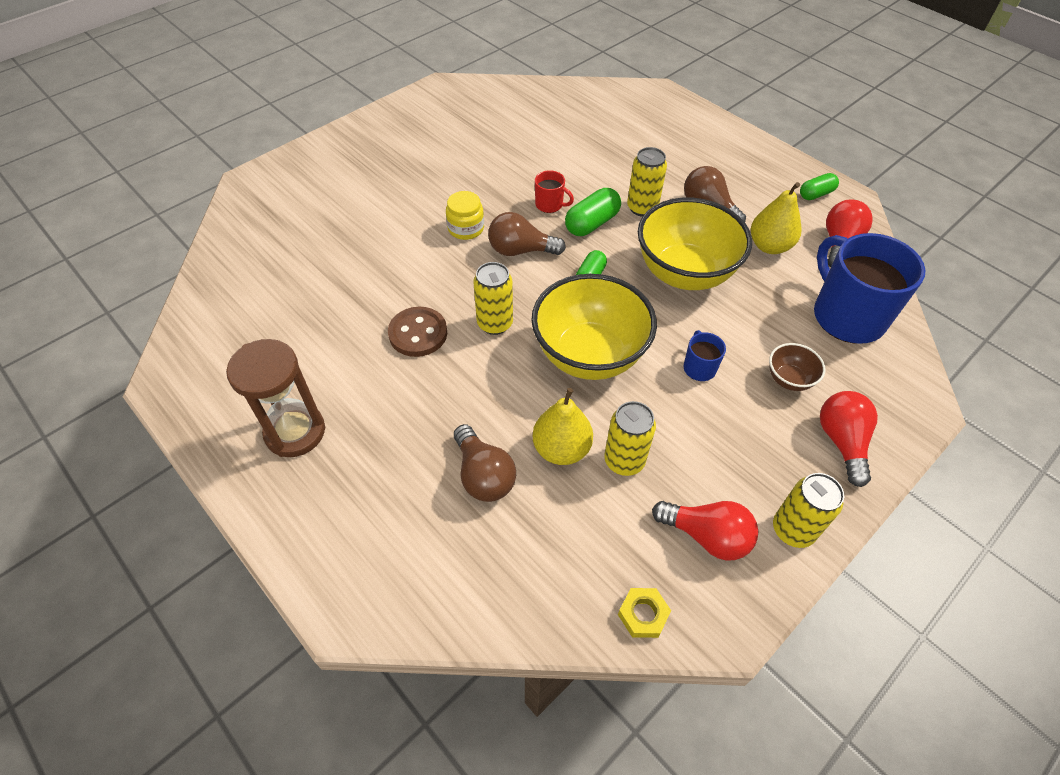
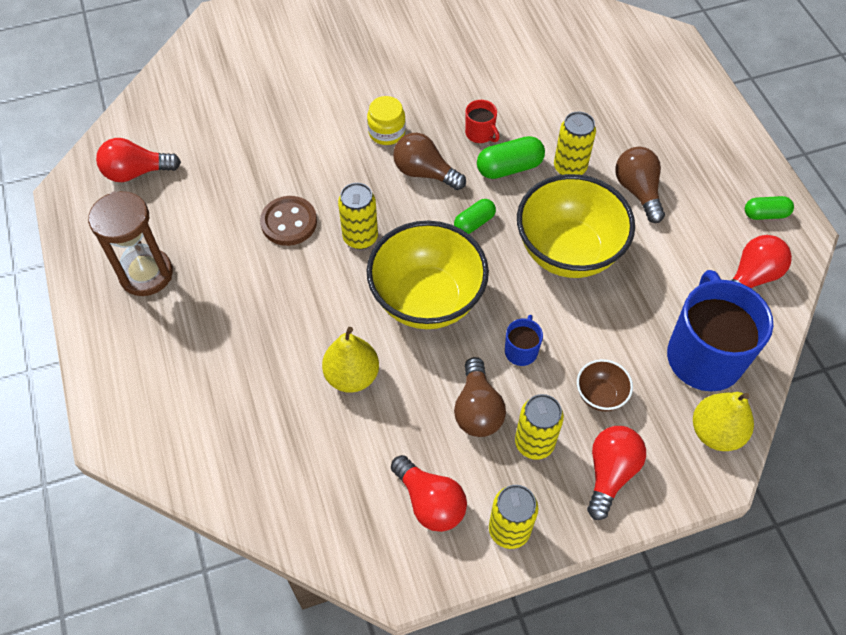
camera: 25 degrees right, 5 degrees up
brown light bulb [454,424,516,502] -> brown light bulb moved to [454,357,506,437]
yellow can [604,401,656,476] -> yellow can moved to [515,394,564,460]
yellow nut [618,588,671,638] -> none
yellow pear [751,182,801,254] -> yellow pear moved to [693,392,754,451]
none -> red light bulb [96,138,181,182]

